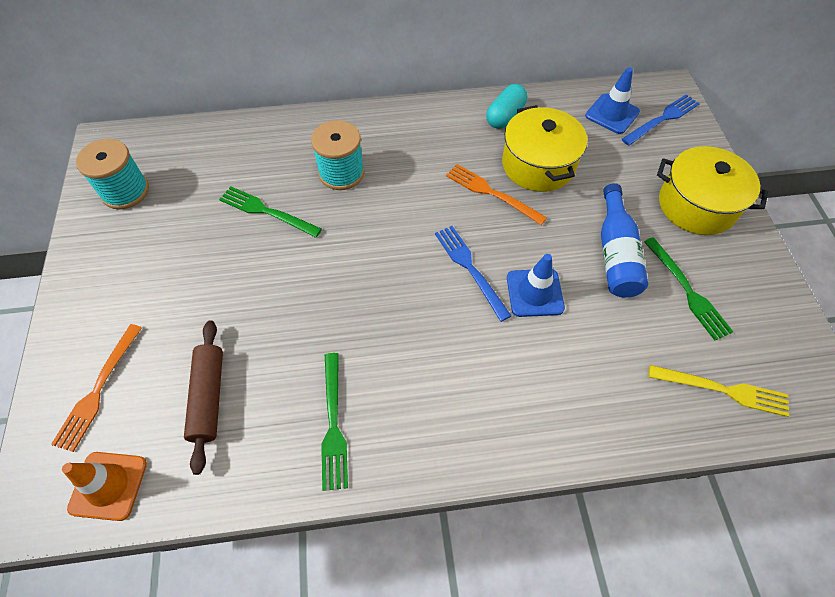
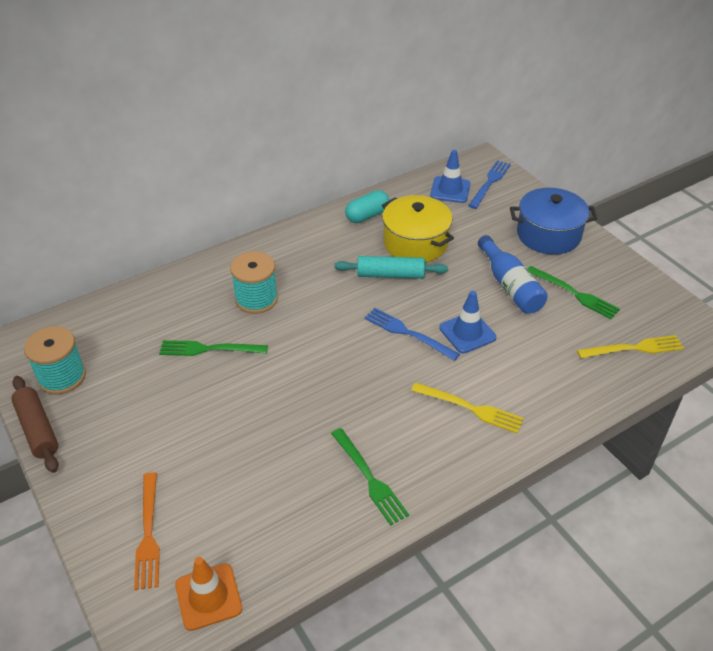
camera: 25 degrees left, 15 degrees down
brown rolling pin [184,320,223,475] -> brown rolling pin moved to [11,376,59,473]
orange fork [446,164,547,225] -> turquoise rolling pin [334,256,448,279]
turquoise capsule [486,84,527,129] -> turquoise capsule turned 45 degrees clockwise [345,190,389,223]
yellow pot [657,146,768,235] -> blue pot [510,188,598,255]
none -> yellow fork [411,382,524,434]

